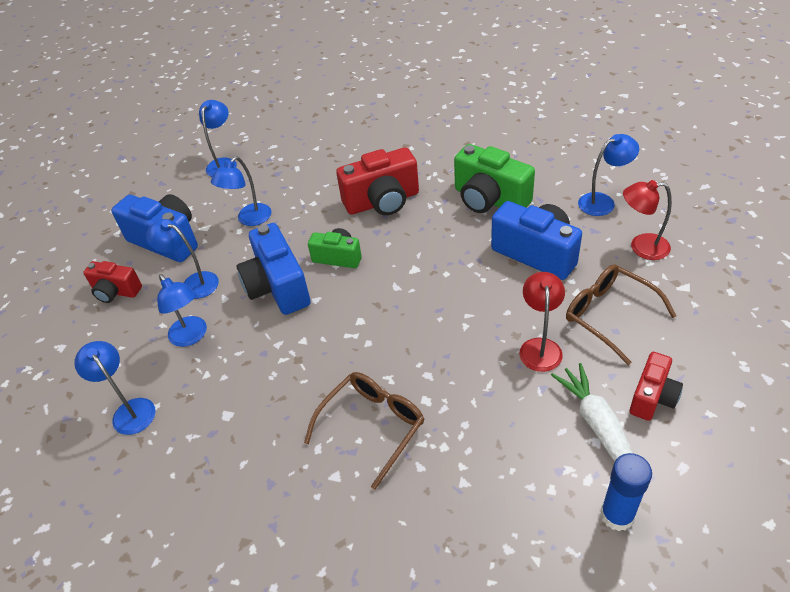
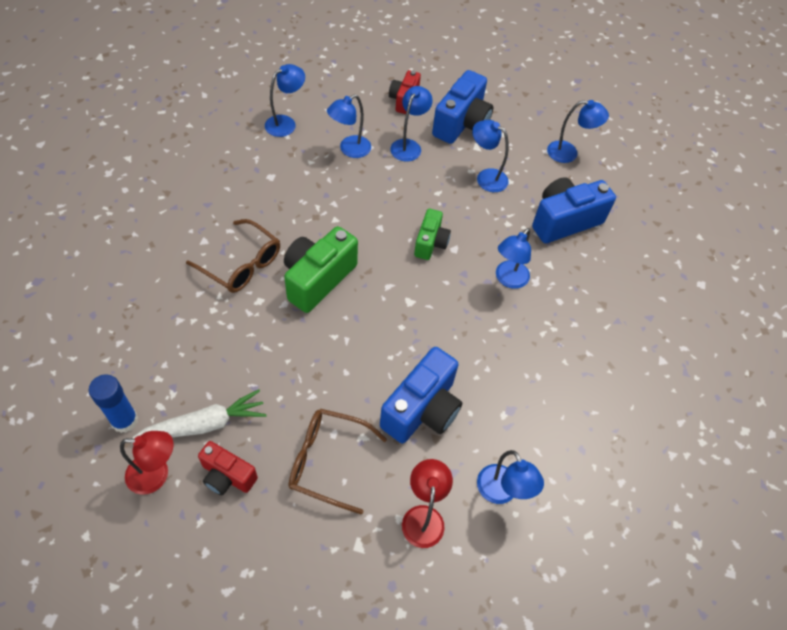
camera: 80 degrees right, 10 degrees up
blue camera [236,223,311,315] -> blue camera moved to [532,177,616,243]
red camera [336,147,419,215] -> blue lamp [496,228,531,289]
green camera [454,144,535,213] -> green camera moved to [284,226,358,313]
red lamp [519,272,565,372] -> red lamp moved to [120,431,173,495]
brown glasses [566,264,677,365] -> brown glasses turned 120 degrees counterclockwise [289,409,387,515]

